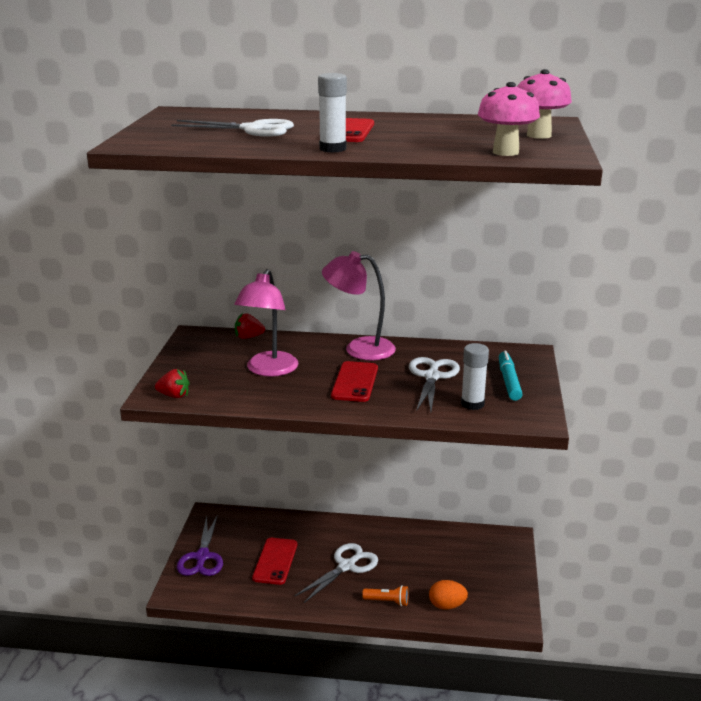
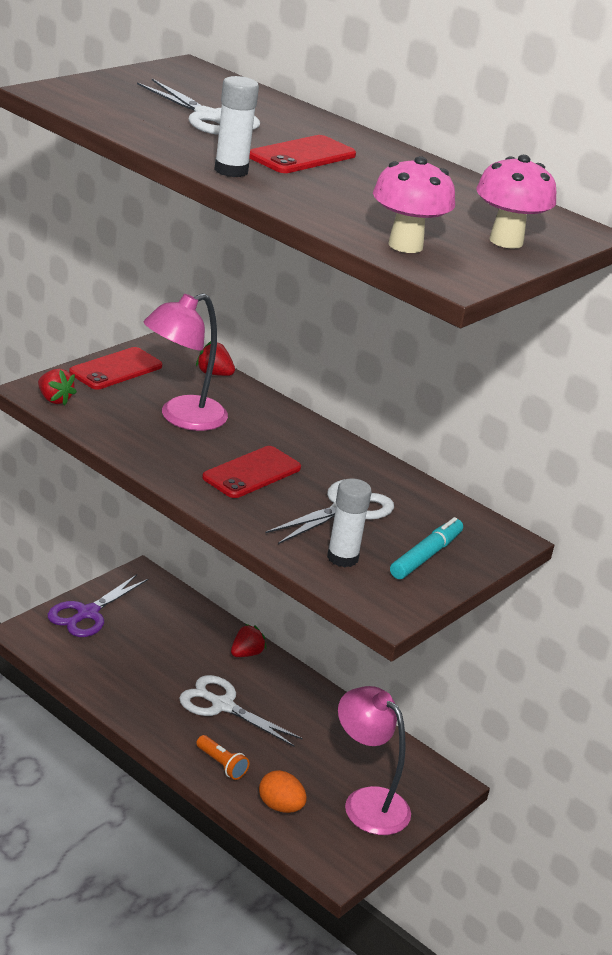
camera: 30 degrees right, 5 degrees up
red phone [252,538,297,585] -> red phone moved to [69,347,162,390]
white scissors [295,543,378,603] -> white scissors turned 135 degrees counterclockwise [179,675,303,746]
pink lamp [322,251,396,360] -> pink lamp moved to [338,686,411,835]
none -> red strawberry [231,624,266,657]

